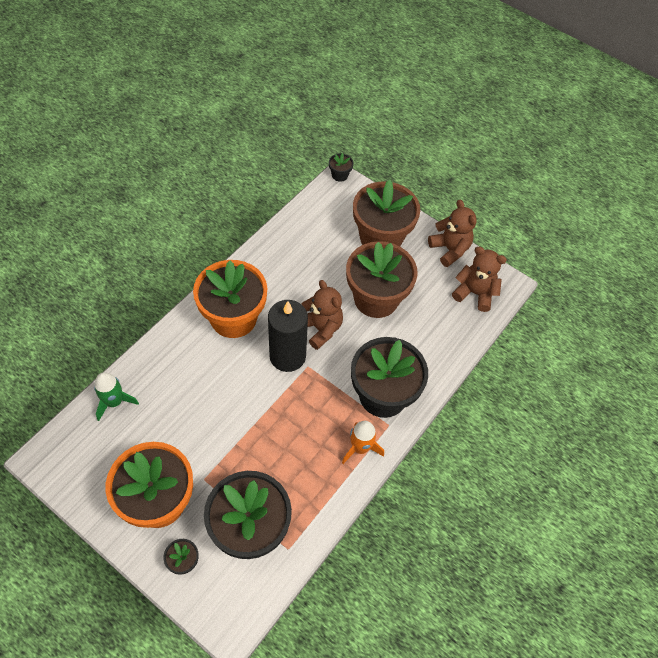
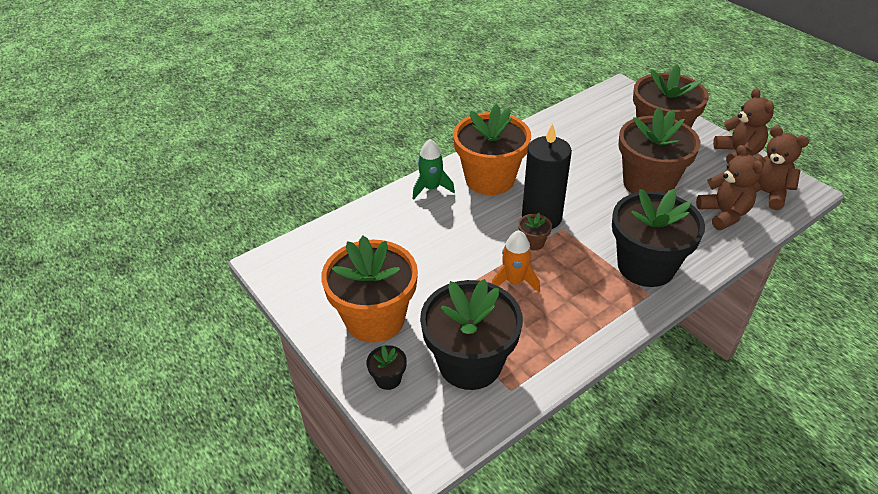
camera: 20 degrees right, 15 degrees down
green rocket [94,372,139,421] -> green rocket moved to [413,139,455,200]
brown teddy bear [302,280,343,350] -> brown teddy bear moved to [696,145,763,230]
black flower pot [329,153,354,182] -> none
orange rocket [342,421,384,464] -> orange rocket moved to [492,230,540,292]
none -> brown flower pot [518,213,552,250]

